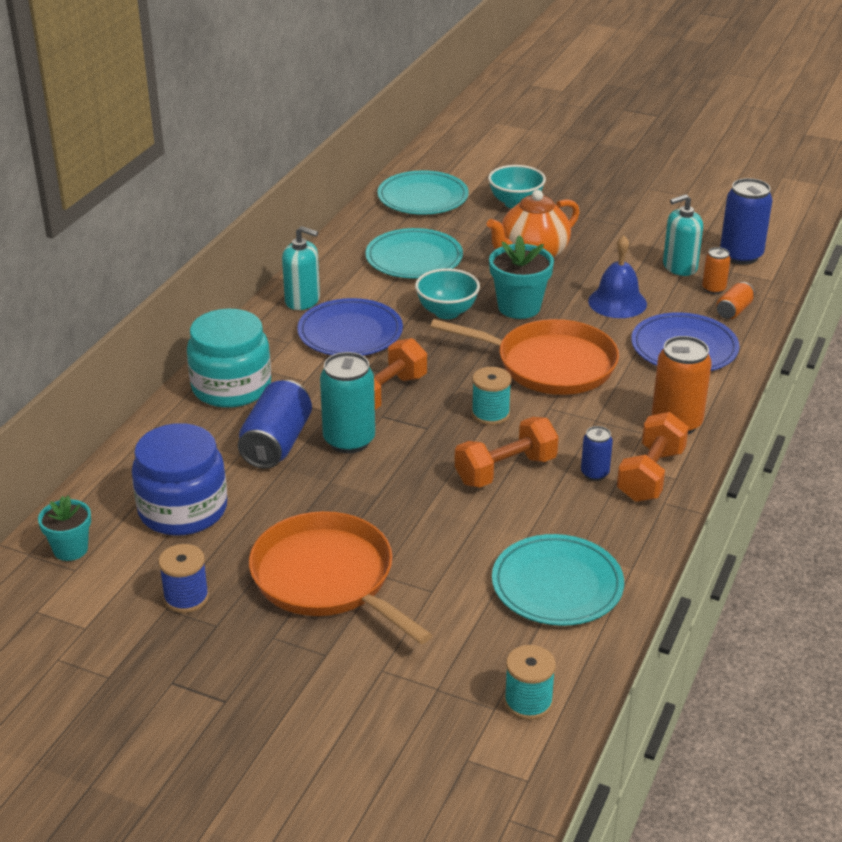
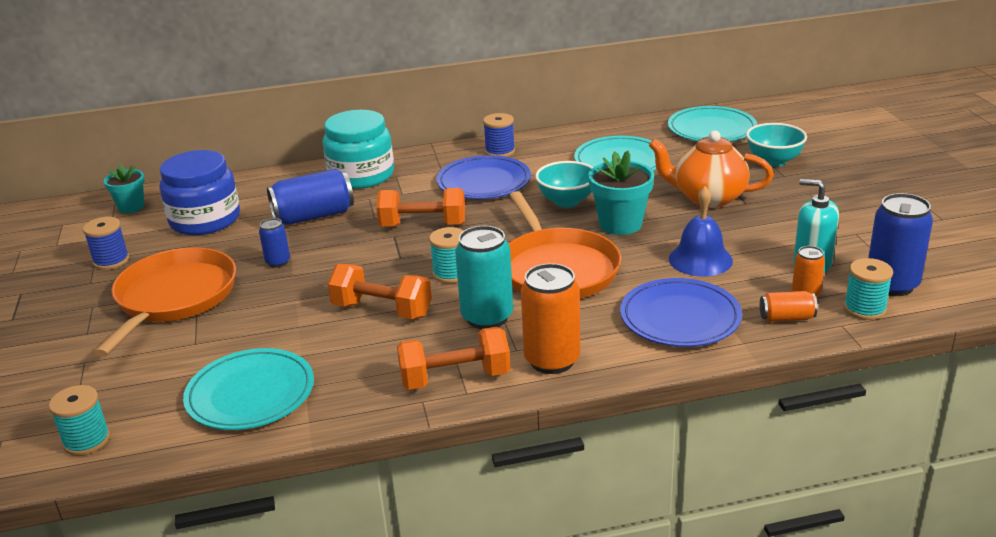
camera: 55 degrees right, 5 degrees down
turquoise soap dispenser [282,226,320,310] -> blue spool [483,113,515,157]
turquoise can [320,352,375,453] -> turquoise can moved to [455,226,513,329]
blue can [581,426,613,481] -> blue can moved to [259,218,290,268]
none -> turquoise spool [844,258,893,320]

